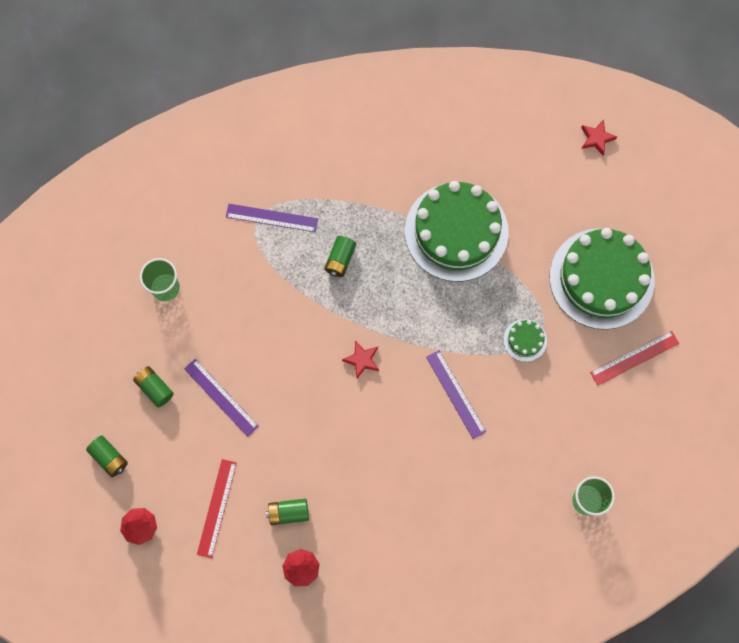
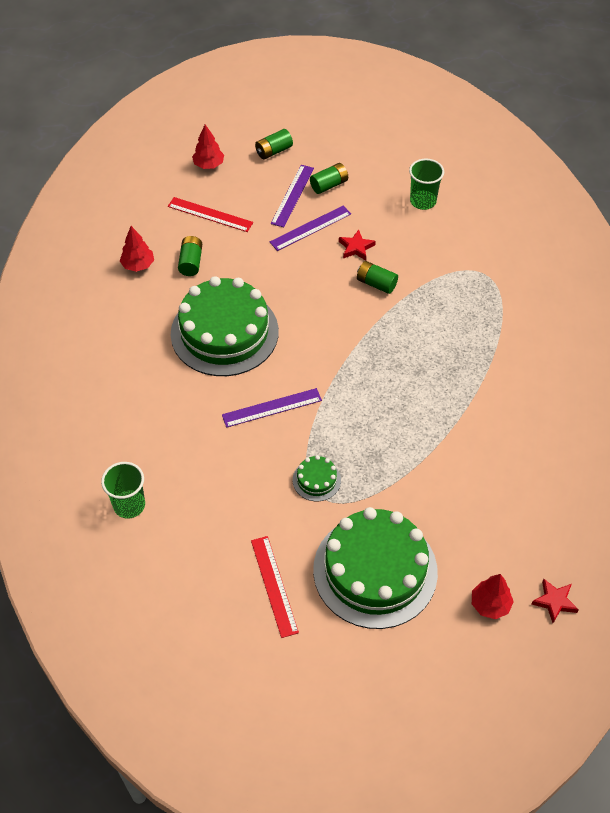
camera: 100 degrees right, 20 degrees down
purple ruler [226,204,318,232] -> purple ruler moved to [271,165,314,228]
green battery [324,236,356,277] -> green battery moved to [357,261,398,294]
red star [342,341,379,378] -> red star moved to [339,230,376,260]
green cake [405,181,508,282] -> green cake moved to [171,276,279,376]
none -> red tree [472,574,514,619]

